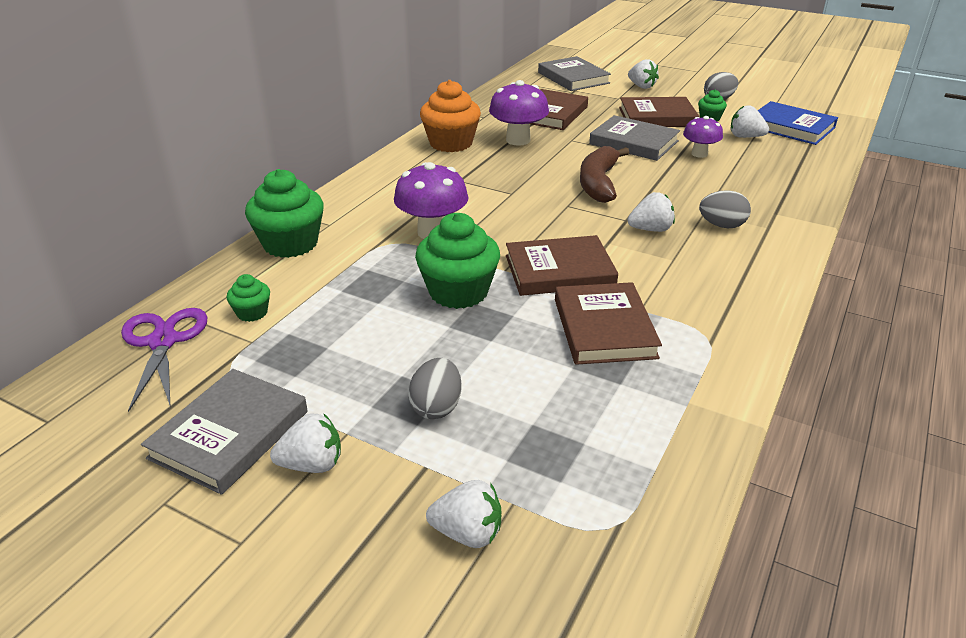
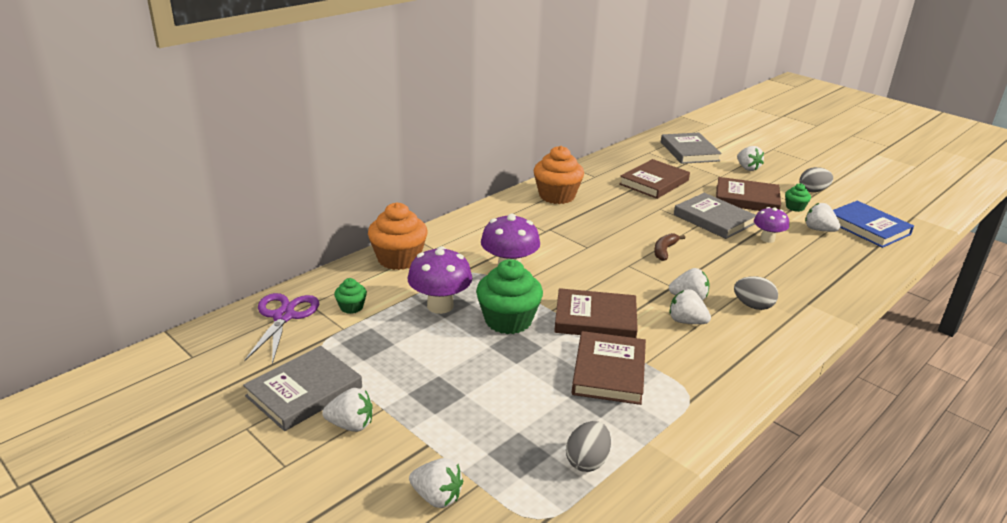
camera: 15 degrees right, 5 degrees down
green cupcake [245,169,324,258] -> orange cupcake [368,202,428,270]
grey egg [408,358,462,419] -> grey egg moved to [566,421,611,472]
purple mushroom [489,80,549,146] -> purple mushroom moved to [408,246,472,314]
brown banana [580,146,629,203] -> brown banana [654,233,685,261], size x0.57
none -> white strawberry [669,289,711,324]

